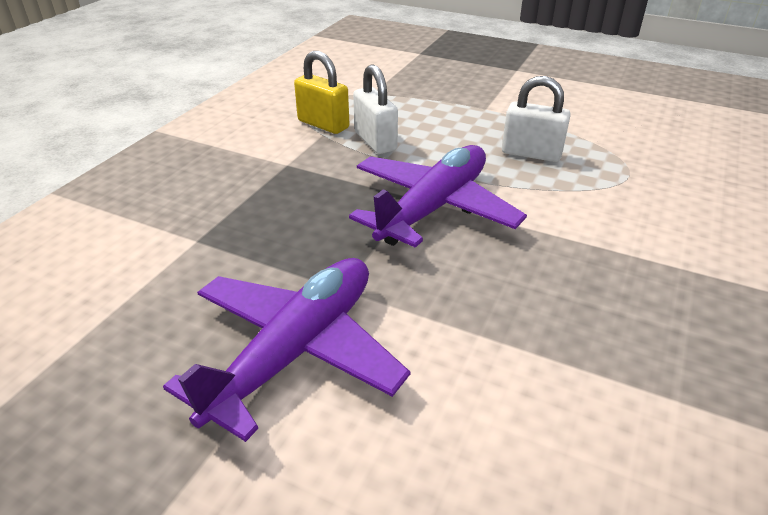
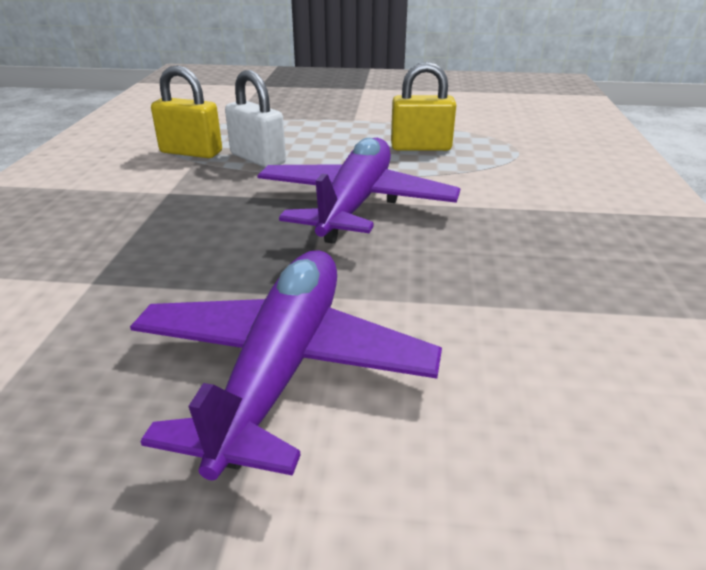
camera: 20 degrees left, 5 degrees down
white padlock [502,76,571,162] -> yellow padlock [391,62,456,151]

